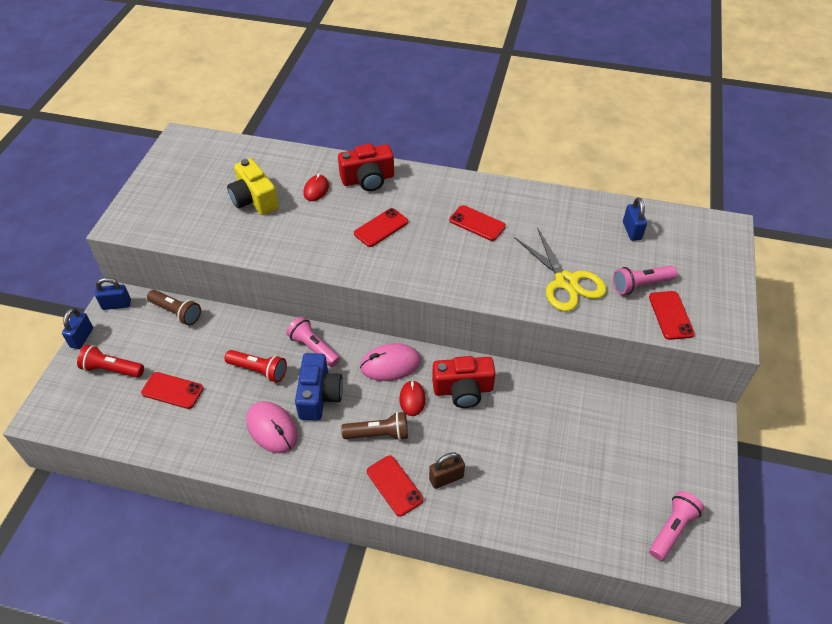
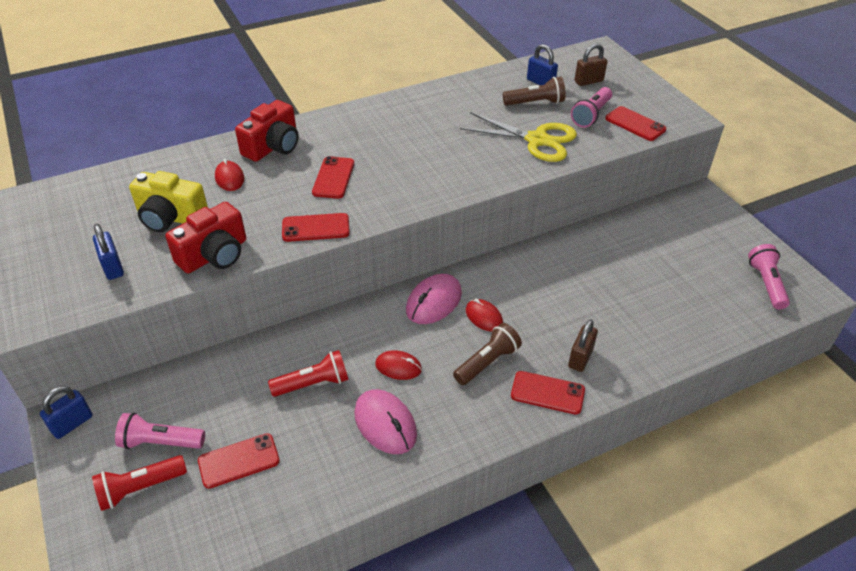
camera: 40 degrees left, 5 degrees down
blue padlock [62,308,93,349] -> blue padlock moved to [93,224,124,280]
brown flashlight [147,290,201,325] -> brown flashlight moved to [503,77,566,106]
pink mouse [246,401,298,453] -> pink mouse turned 45 degrees clockwise [354,389,417,454]
pink flashlight [286,317,340,367] -> pink flashlight moved to [115,413,205,449]
blue camera [295,353,343,421] -> red mouse [375,351,422,380]
red camera [432,356,496,408] -> red camera moved to [165,202,246,273]
red phone [449,205,506,241] -> red phone moved to [282,213,350,242]
none -> brown padlock [575,44,607,86]

